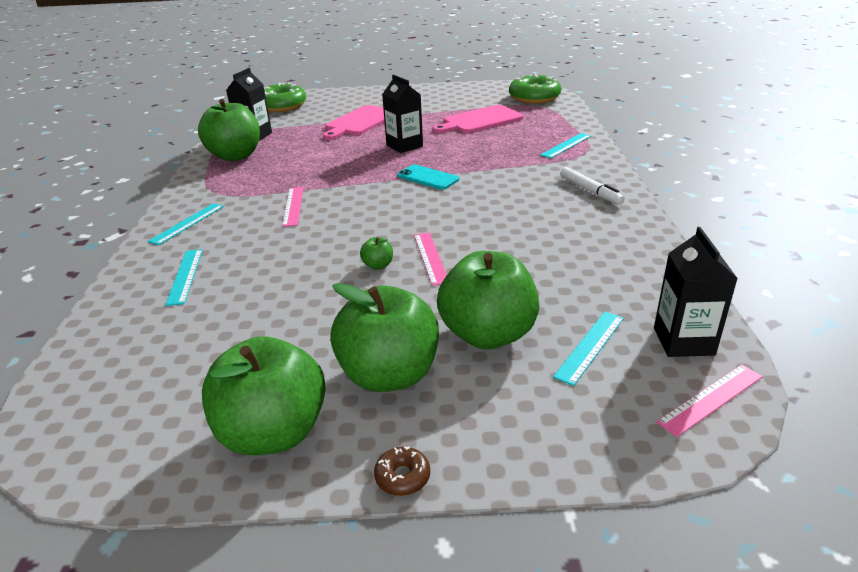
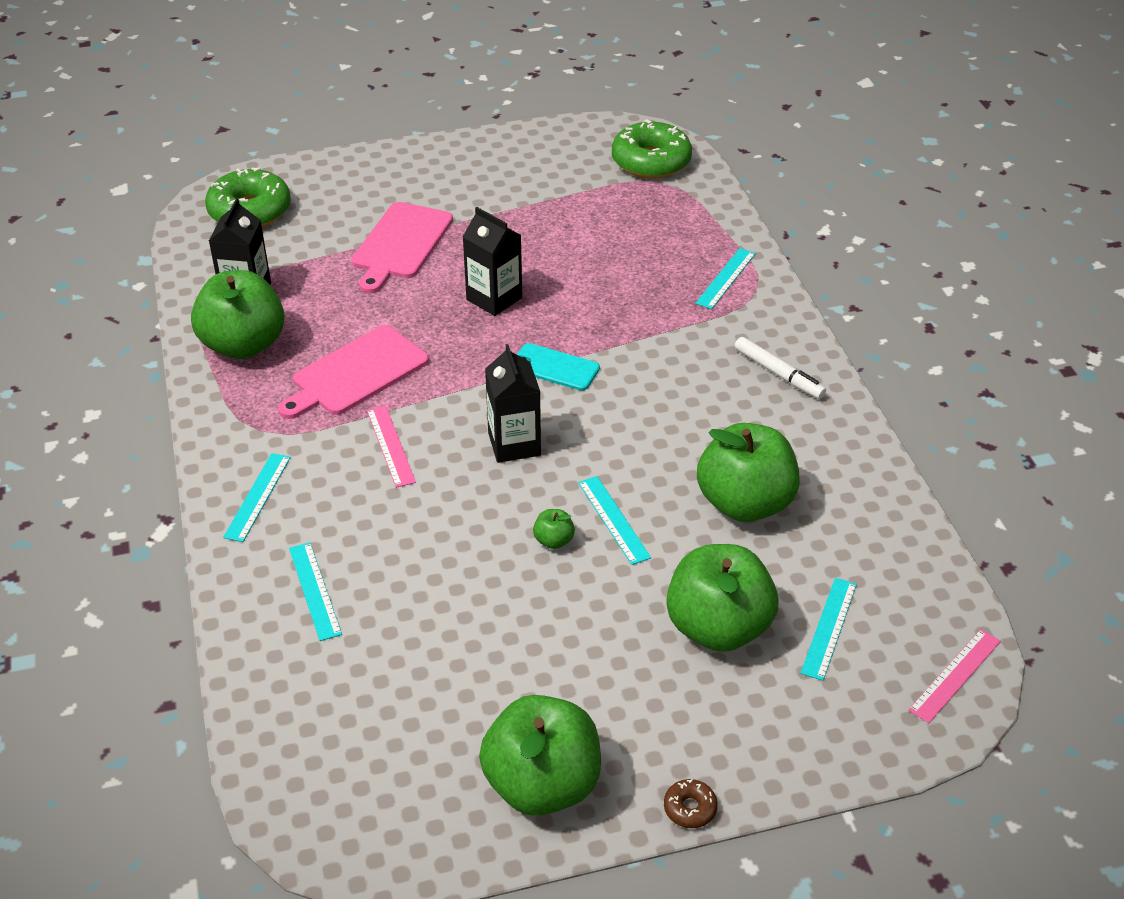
camera: 15 degrees left, 10 degrees up
green apple [330,283,439,392] -> green apple moved to [697,423,800,522]
pink ruler [414,232,447,286] -> turquoise ruler [578,476,651,565]
pink cutting board [433,105,523,133] -> pink cutting board moved to [278,325,429,419]
black carton [654,227,738,357] -> black carton moved to [485,344,541,463]

